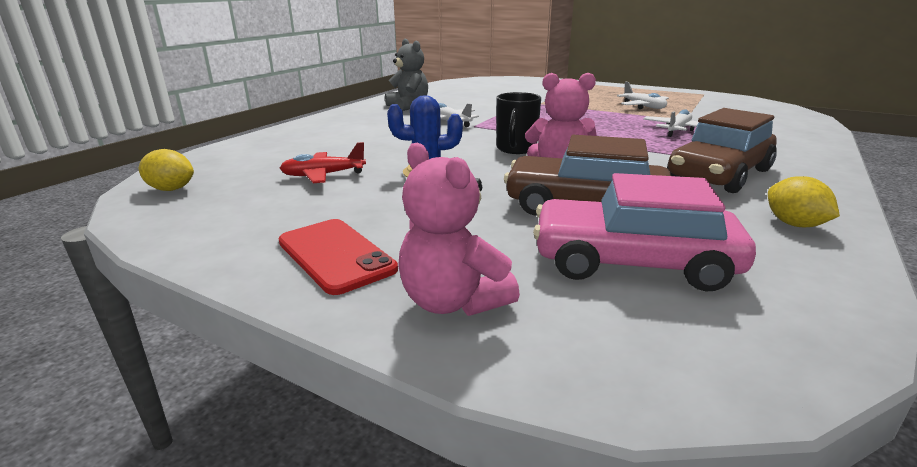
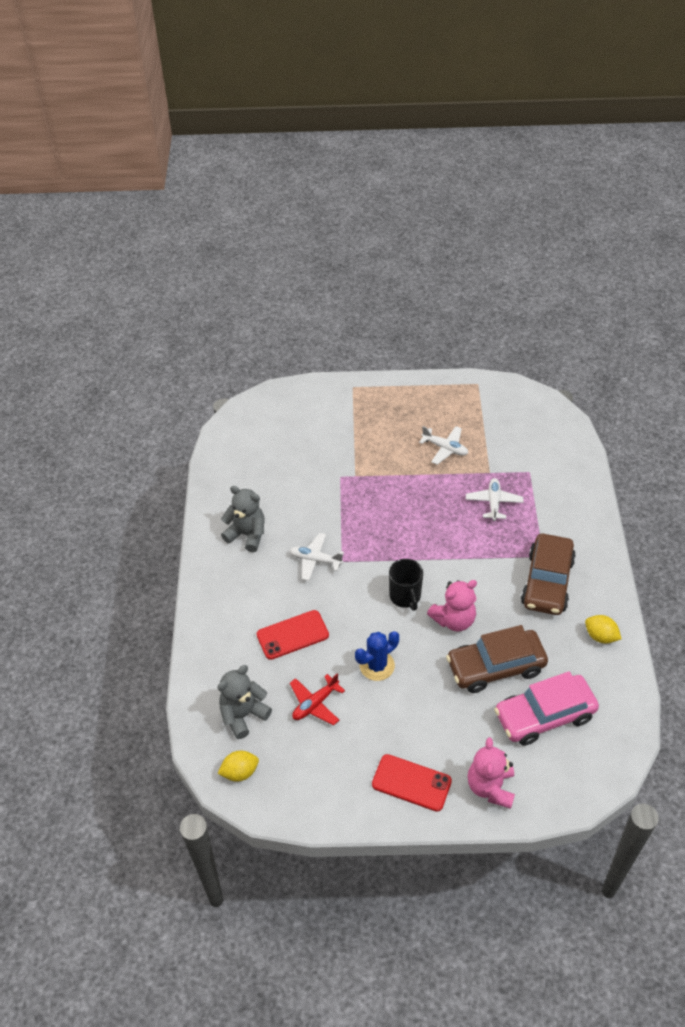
camera: 30 degrees left, 25 degrees up
pink teddy bear [398,142,520,316] -> pink teddy bear turned 75 degrees clockwise [468,738,515,809]
none -> grey teddy bear [217,665,272,739]
none -> red phone [257,610,329,660]

